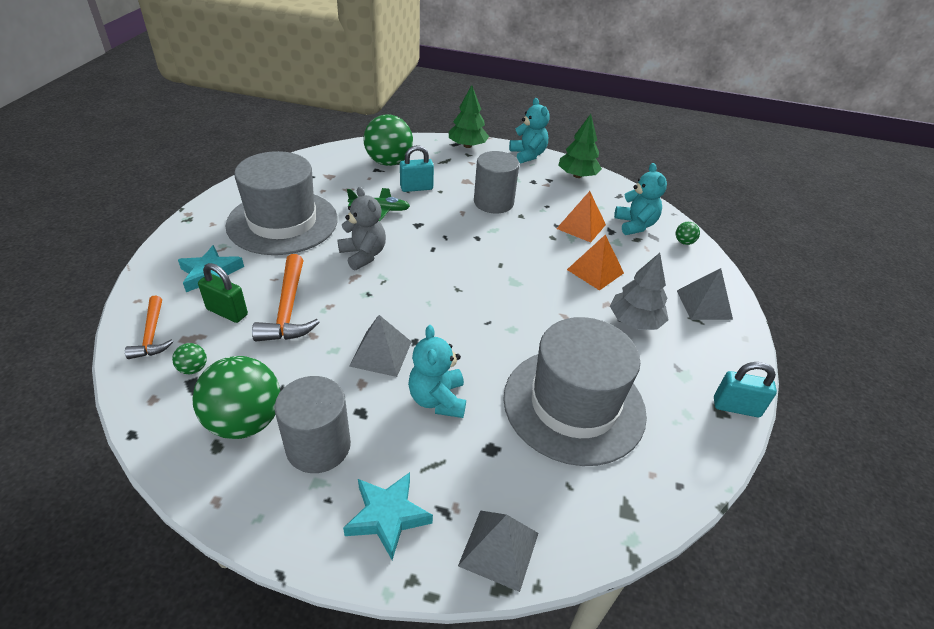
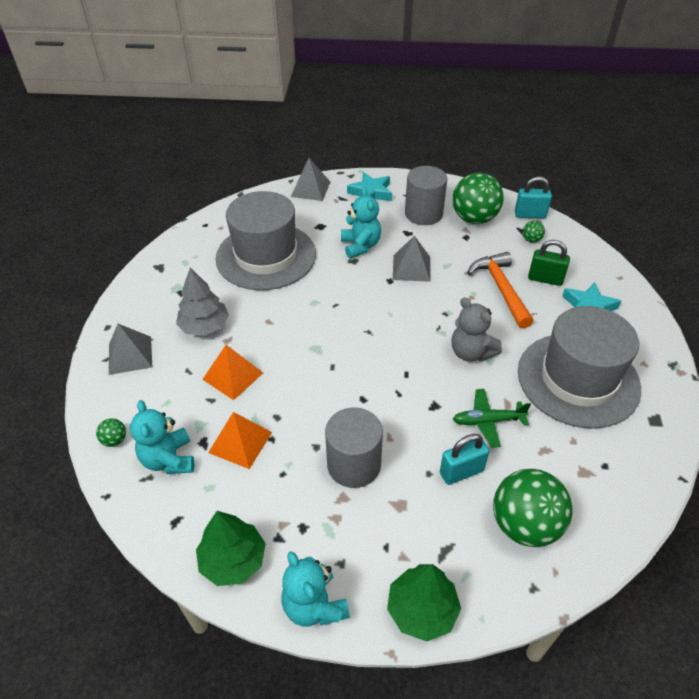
camera: 175 degrees right, 5 degrees up
orange hammer [125,296,173,359] -> none
turquoise padlock [714,362,777,417] -> turquoise padlock moved to [515,176,552,219]

